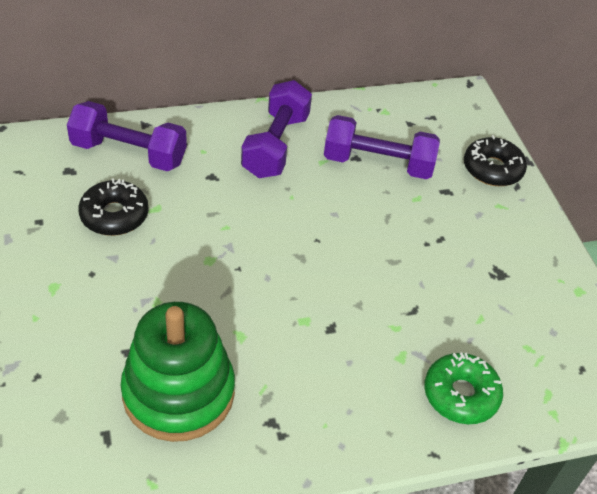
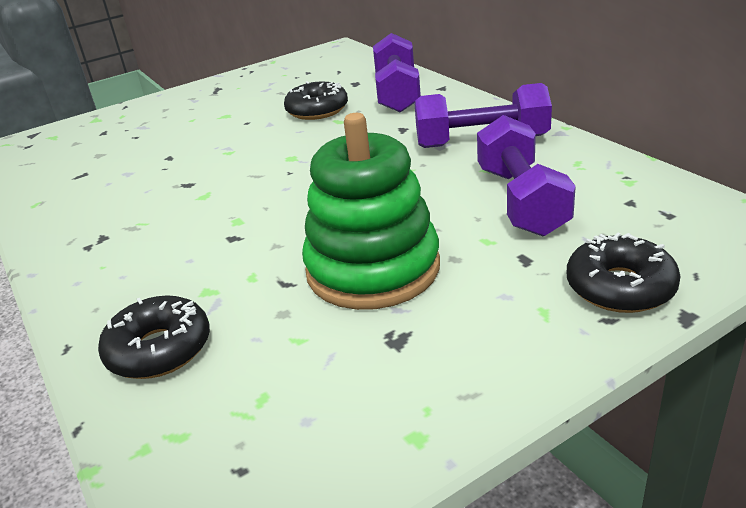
camera: 80 degrees right, 15 degrees down
green stacking toy [121,302,235,442] -> green stacking toy moved to [302,113,440,310]
green donut [424,352,503,424] -> black donut [98,295,210,379]

